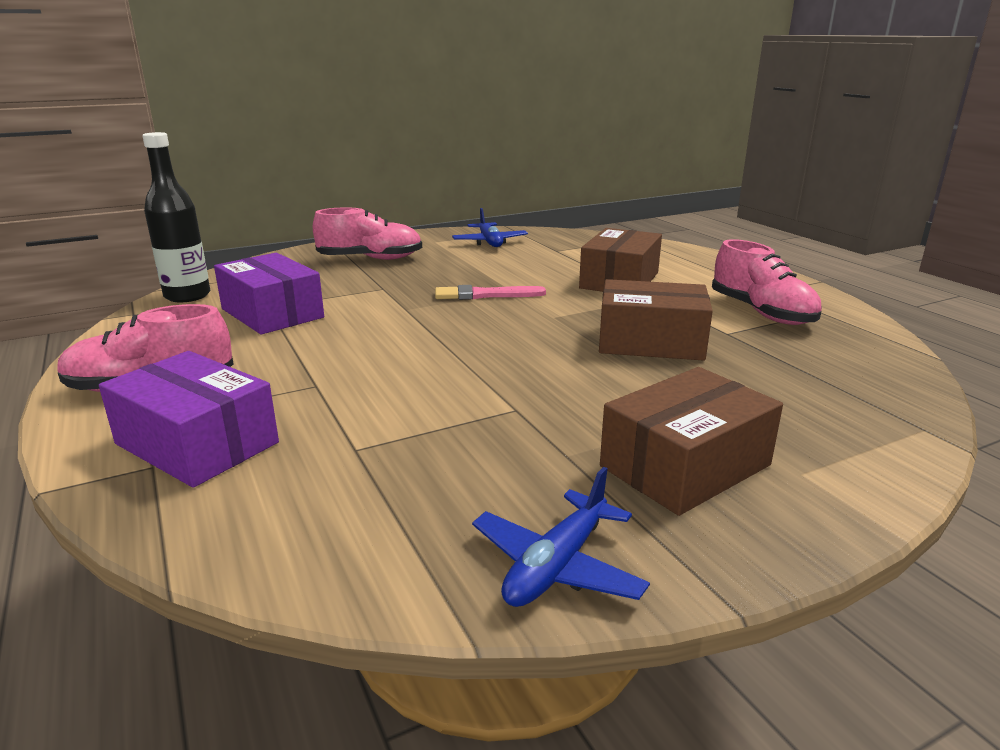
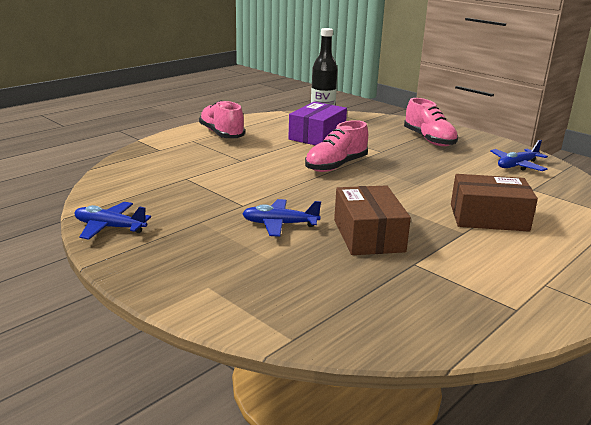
camera: 70 degrees right, 0 degrees up
purple box [99,351,279,488] -> none
pink brush [435,285,546,300] -> none
brown box [600,367,783,516] -> none
pink shoe [712,239,822,325] -> pink shoe moved to [305,120,368,172]
none -> blue plane [242,199,321,237]

